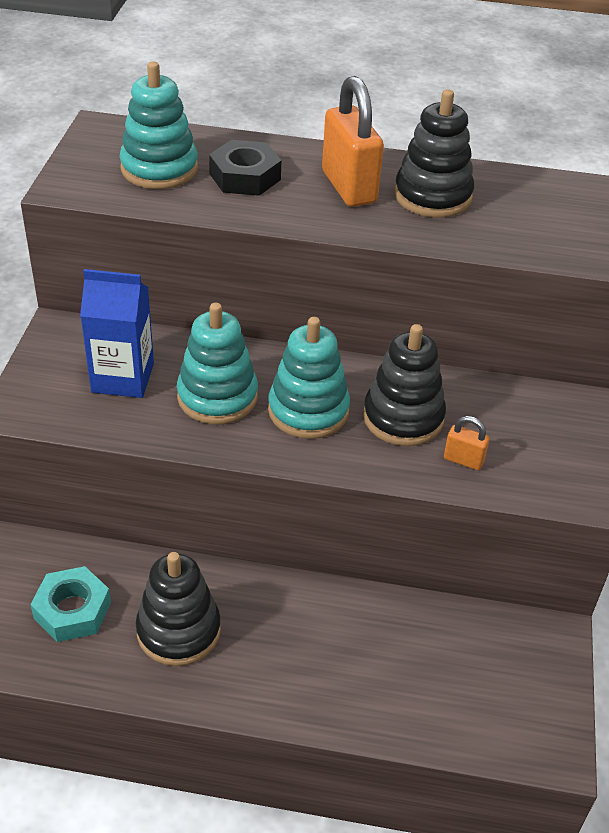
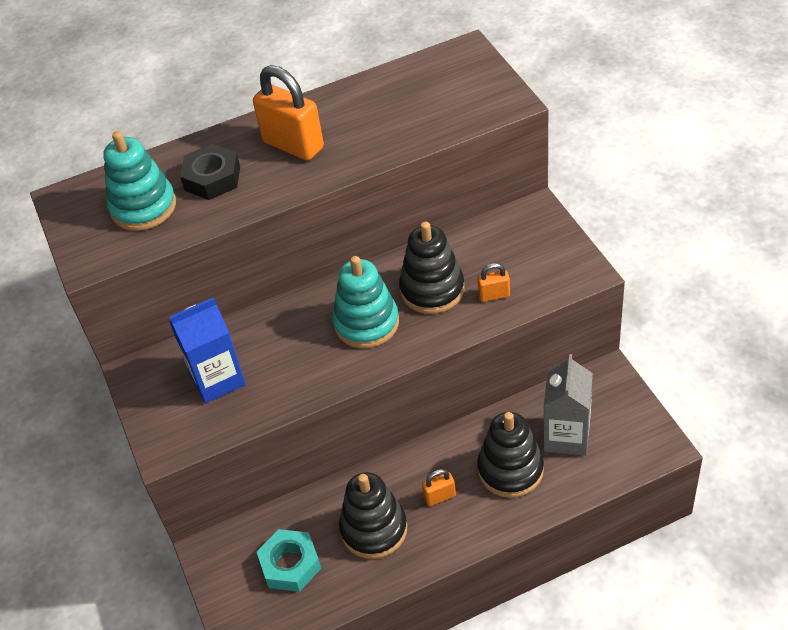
camera: 25 degrees left, 5 degrees up
turquoise stacking toy [177,303,258,424] -> none
black stacking toy [394,89,474,218] -> black stacking toy moved to [477,412,544,498]
none -> orange padlock [422,469,456,506]
none -> grey carton [544,354,593,456]

